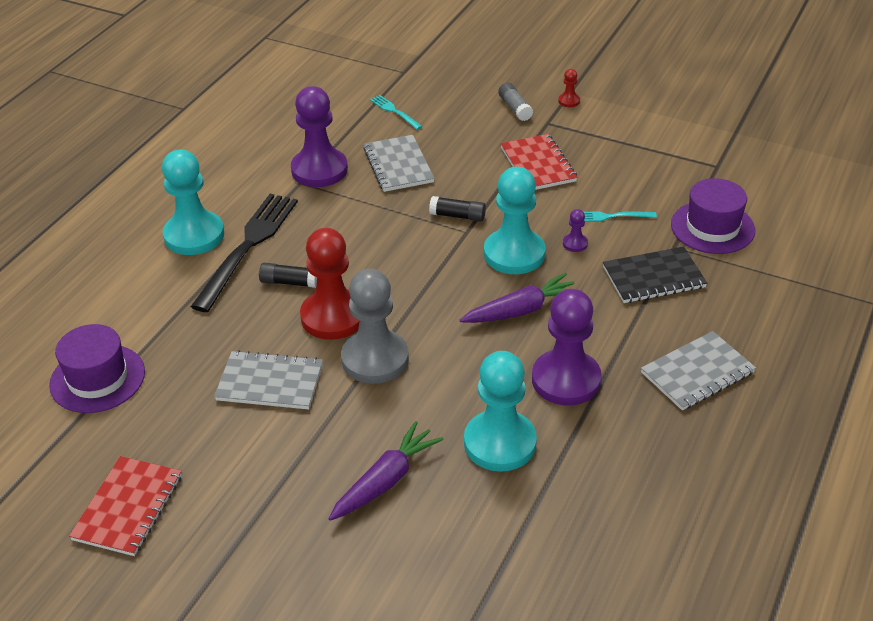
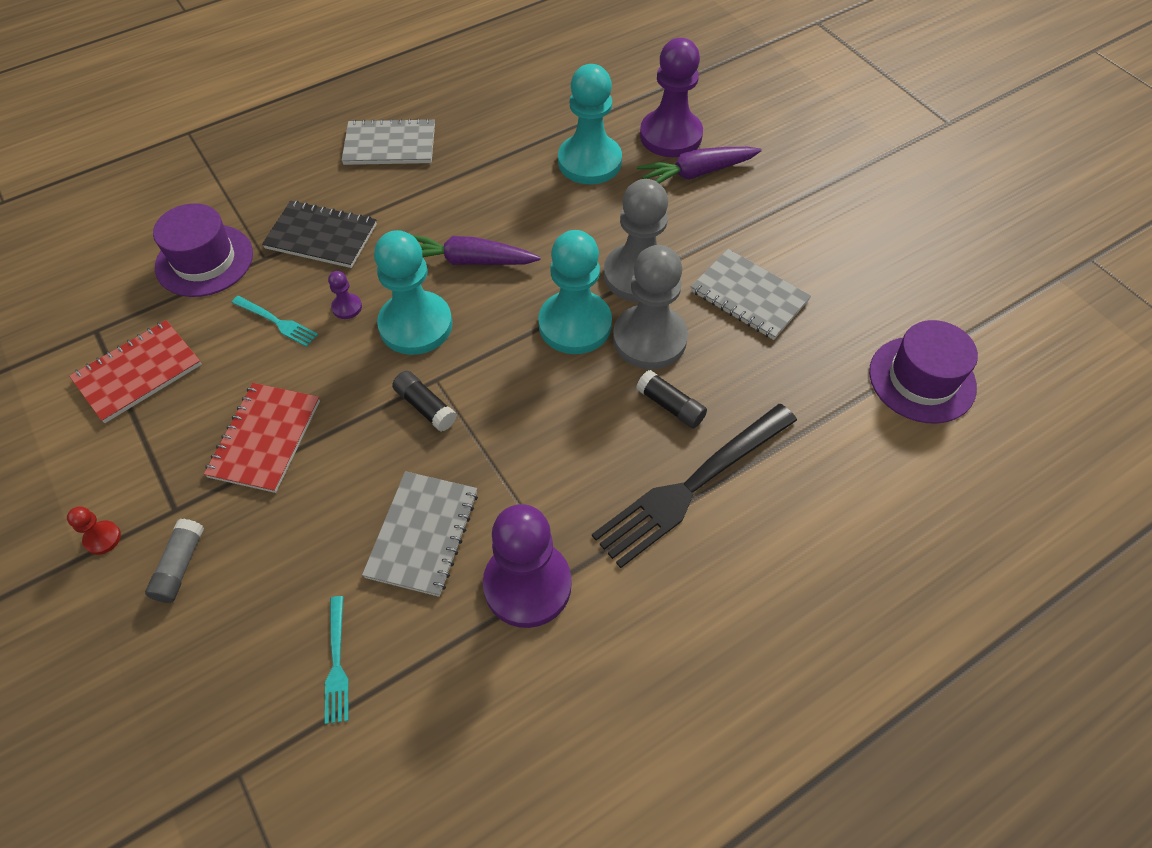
camera: 150 degrees left, 15 degrees up
red notebook [69,456,182,556] -> red notebook moved to [69,320,202,423]
turquoise pawn [162,150,224,255] -> turquoise pawn moved to [538,230,612,354]
red pawn [300,228,359,340] -> grey pawn [613,245,688,369]
purple pawn [532,289,602,405] -> purple pawn moved to [640,38,703,157]

